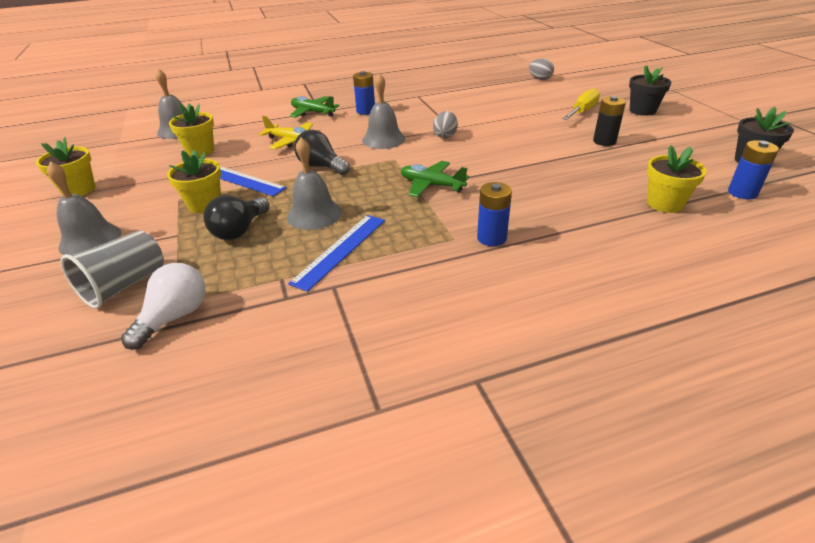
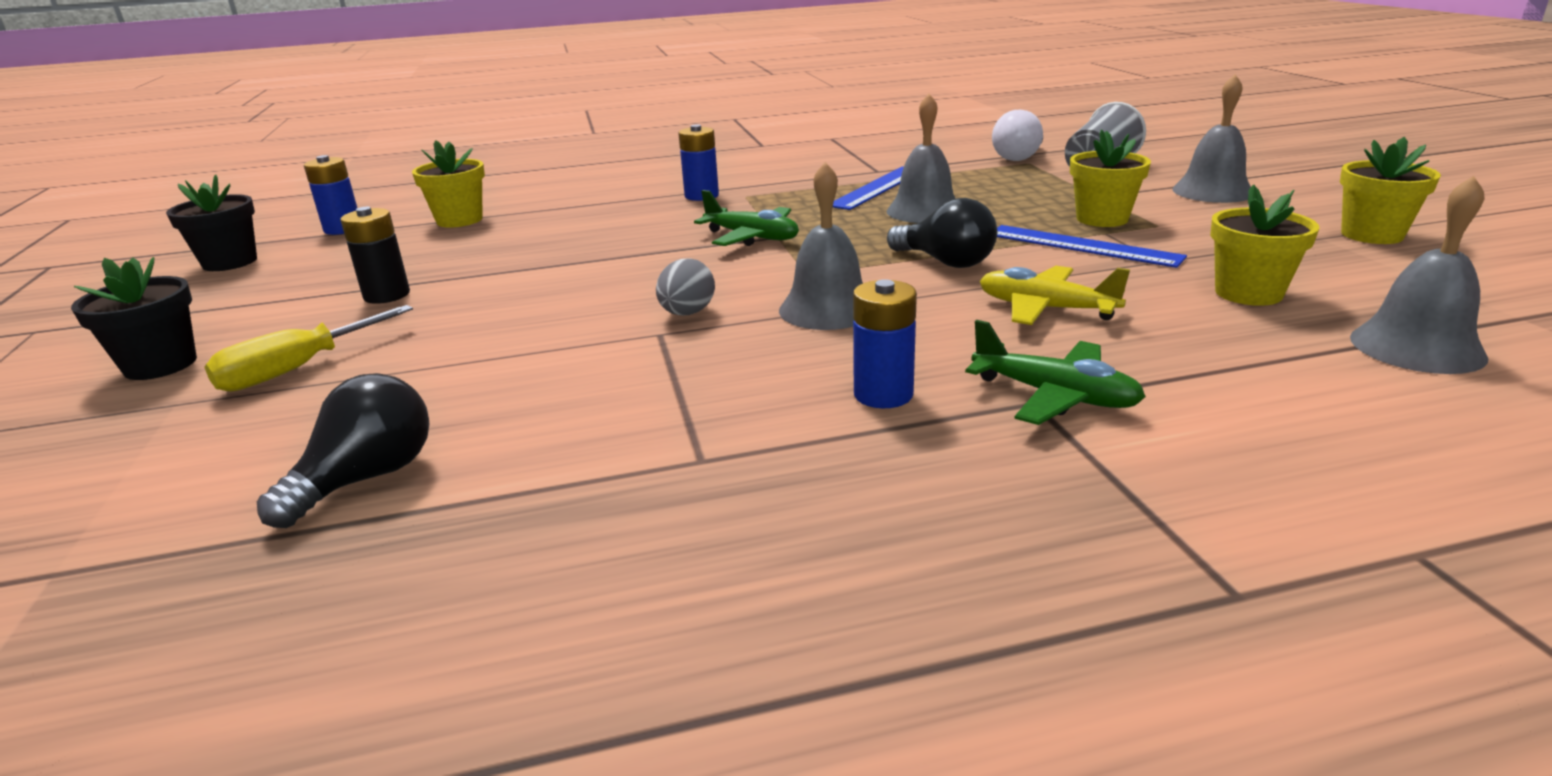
camera: 175 degrees left, 10 degrees down
black light bulb [203,195,270,240] -> black light bulb moved to [257,373,429,528]
grey egg [529,59,554,80] -> none

